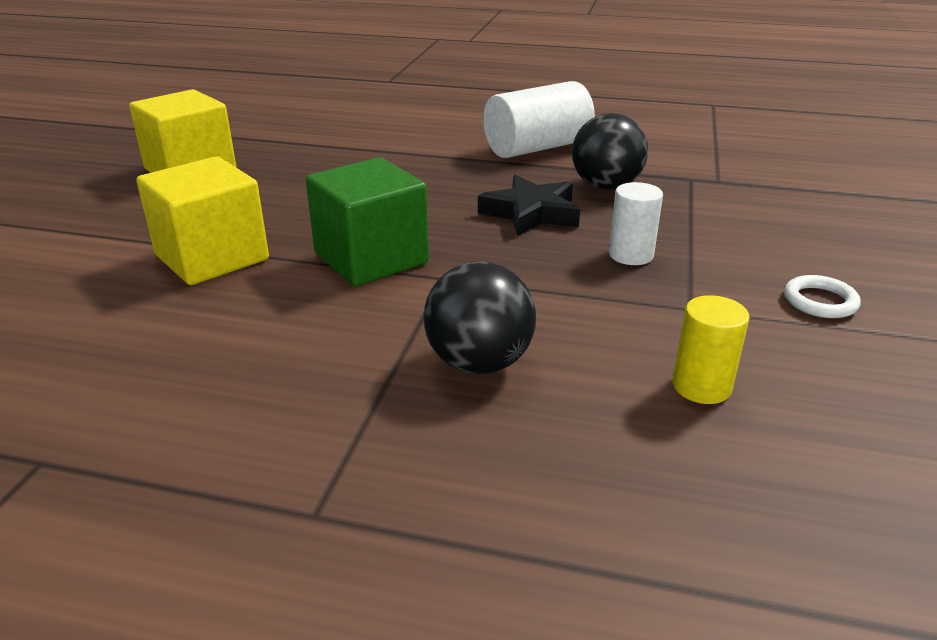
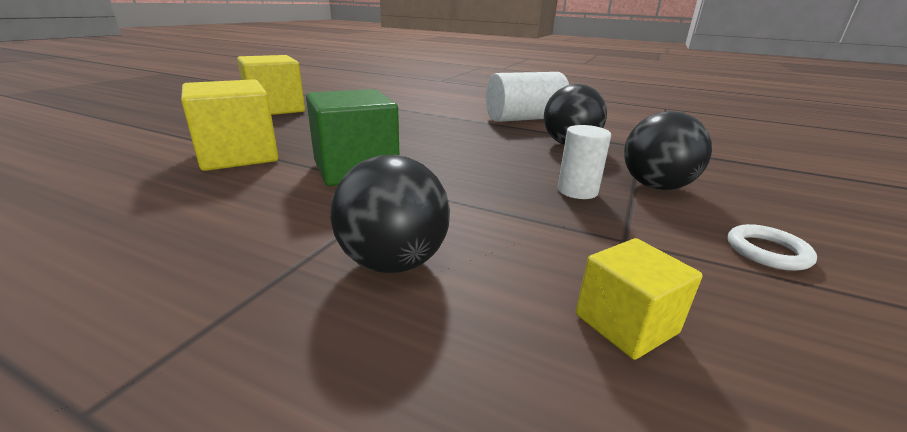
camera: 10 degrees right, 5 degrees down
black star [478,175,580,237] -> none
yellow cylinder [673,295,750,404] -> yellow cube [576,238,703,360]
none -> black ball [624,111,712,190]

